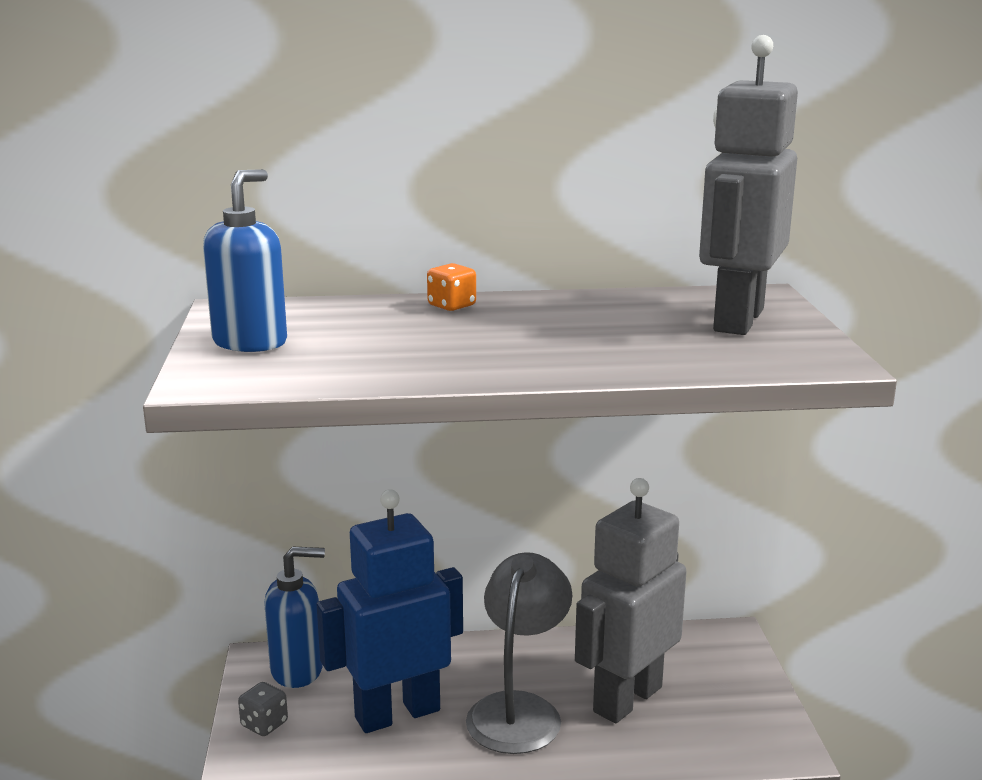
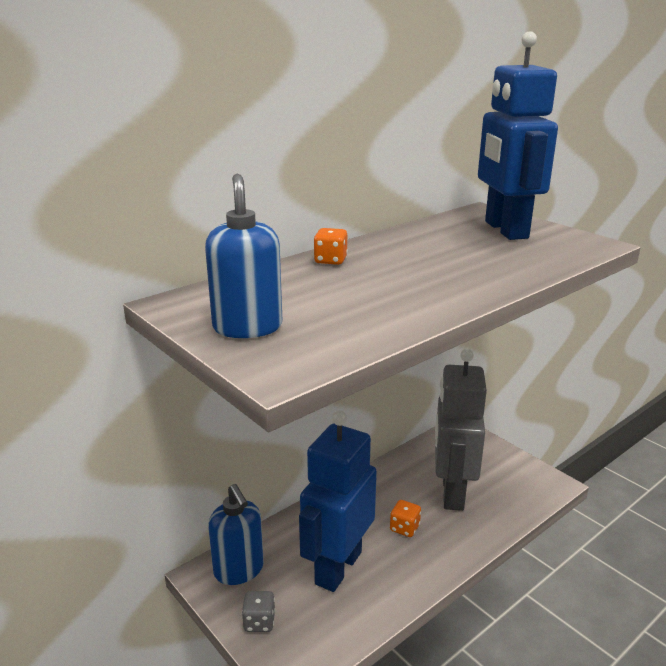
camera: 35 degrees left, 5 degrees up
blue soap dispenser [264,546,325,688] -> blue soap dispenser turned 105 degrees clockwise [208,484,264,585]
grey lamp [466,552,572,754] -> orange dice [390,500,421,537]
grey robot [699,35,798,335] -> blue robot [478,31,558,240]

